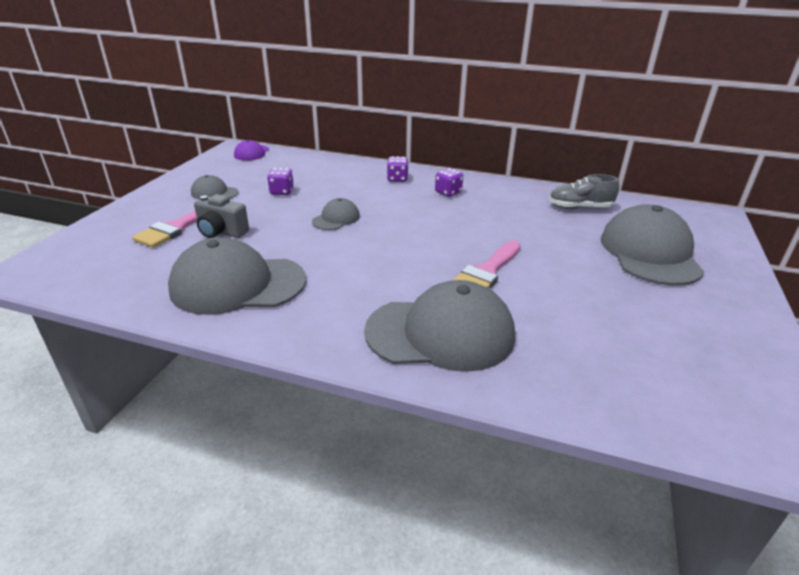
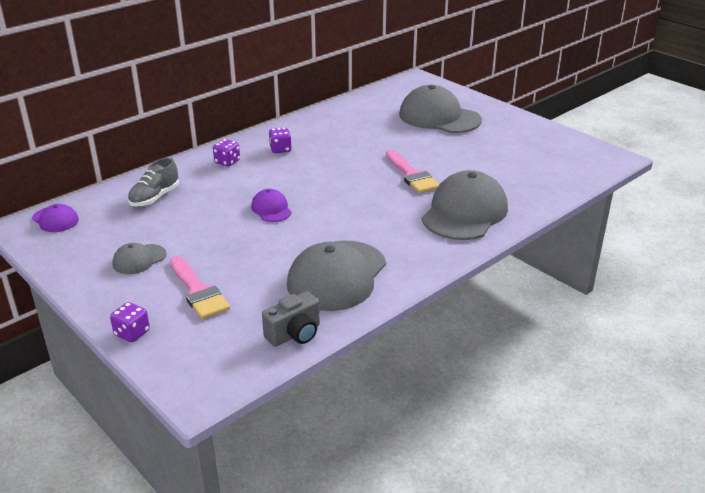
camera: 60 degrees left, 0 degrees up
grey camera [194,194,249,238] -> grey camera moved to [262,291,320,347]
purple dice [267,168,294,195] -> purple dice moved to [110,302,150,342]
grey cap [312,198,360,230] -> purple cap [251,189,292,222]
grey shoe [549,174,619,209] -> grey shoe moved to [128,158,179,207]

